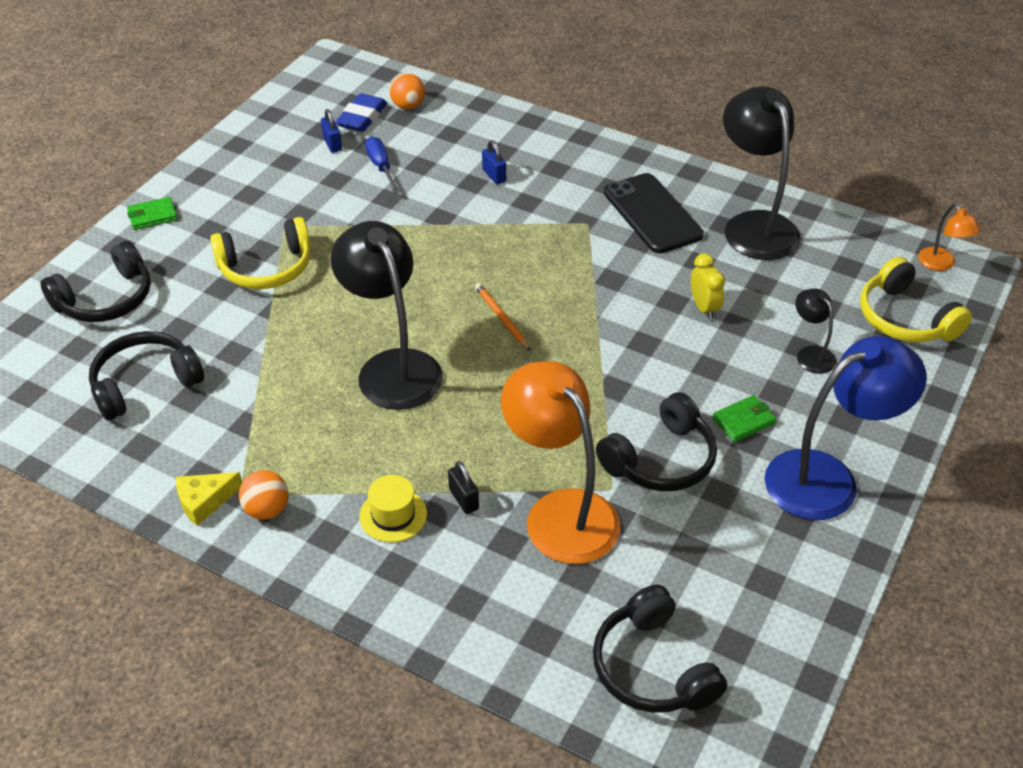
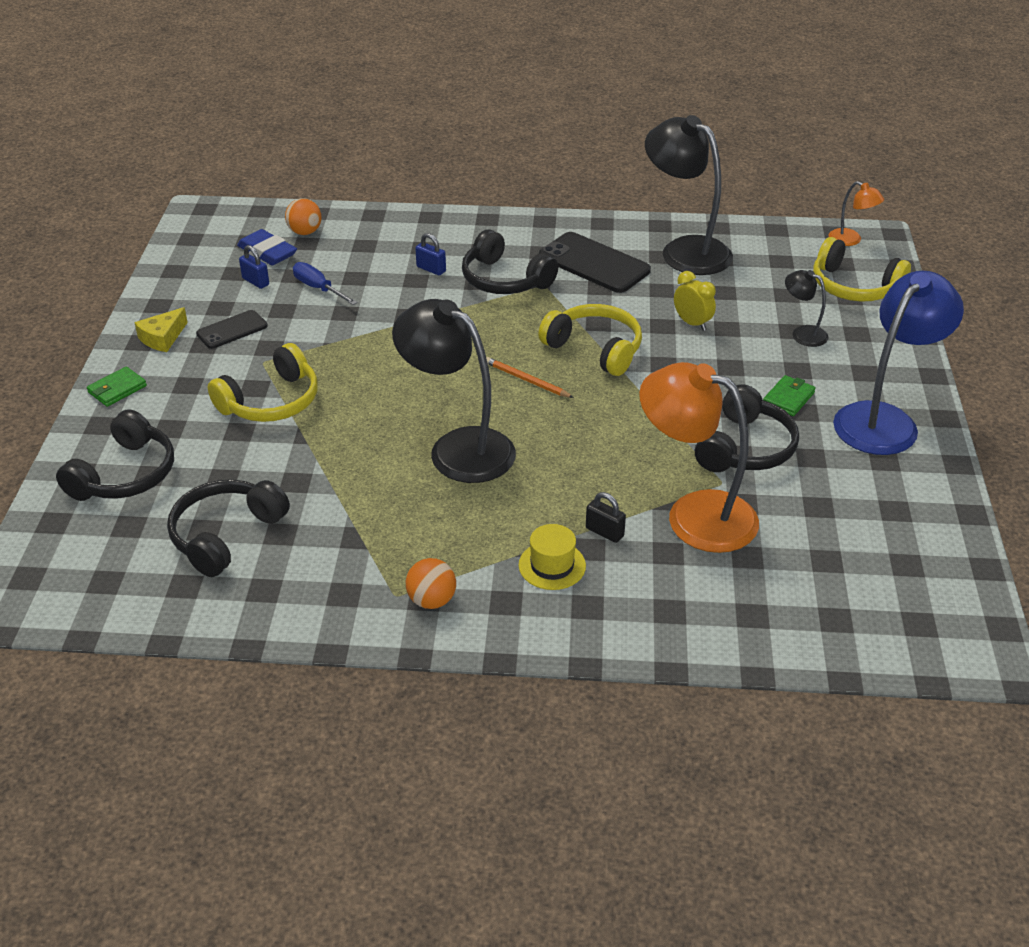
camera: 25 degrees left, 5 degrees down
yellow cheese [176,472,242,526] -> yellow cheese moved to [134,307,188,352]
blue eraser [335,93,387,132] -> blue eraser turned 45 degrees counterclockwise [237,229,297,265]
black headphones [593,585,727,713] -> black headphones moved to [462,230,558,294]
none -> black phone [196,310,268,349]
none -> yellow headphones [538,304,642,376]

